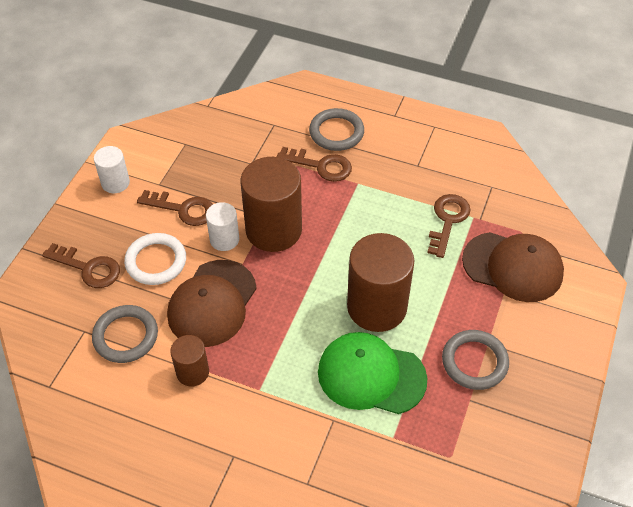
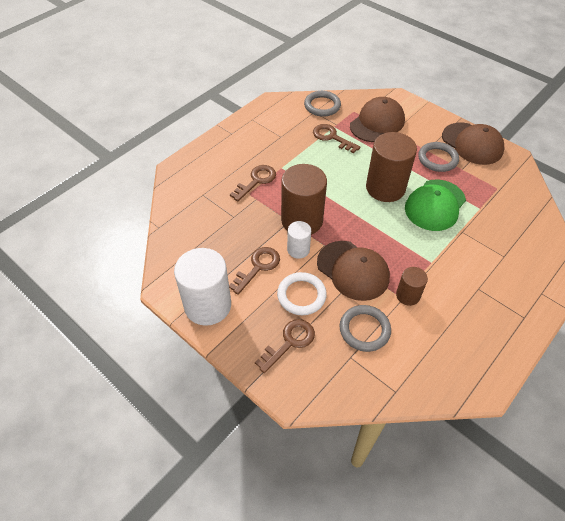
camera: 70 degrees left, 0 degrees up
white cylinder [94,146,130,193] -> white cylinder [174,248,231,326], size x1.92
grey ring [309,108,364,151] -> grey ring moved to [304,91,341,117]
none -> brown cap [442,123,504,165]

